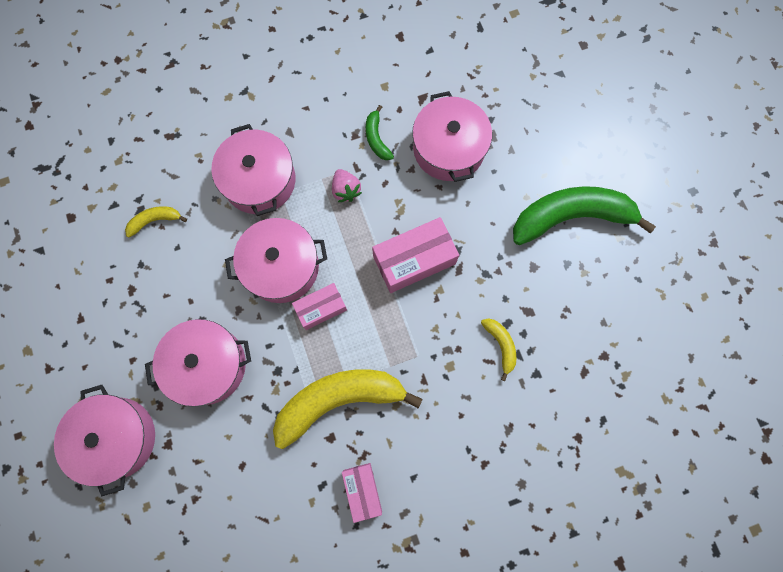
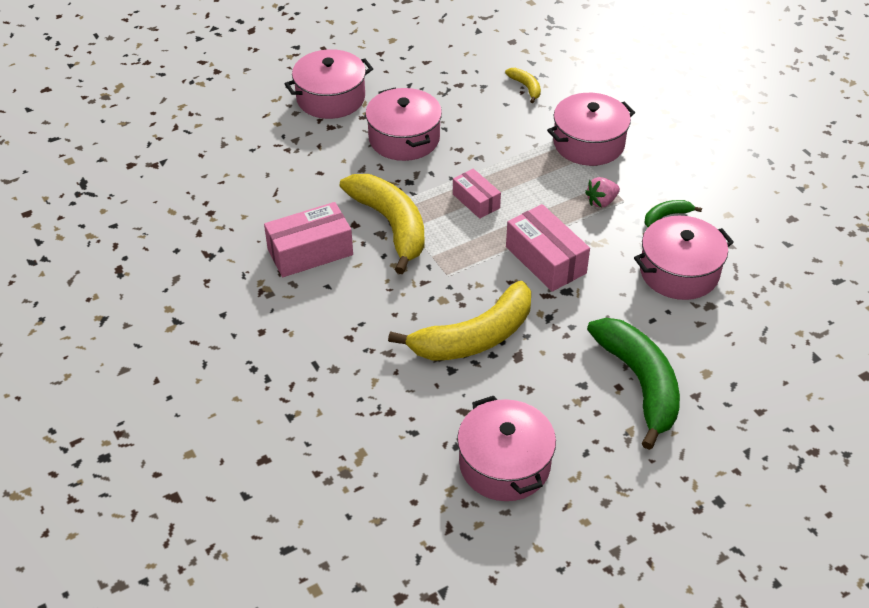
camera: 80 degrees right, 30 degrees down
pink pot [225,218,327,303] -> pink pot moved to [457,396,556,501]
pink box [342,463,382,523] -> pink box [264,202,353,277], size x1.62
yellow banana [481,318,516,381] -> yellow banana [388,281,531,361], size x2.27

